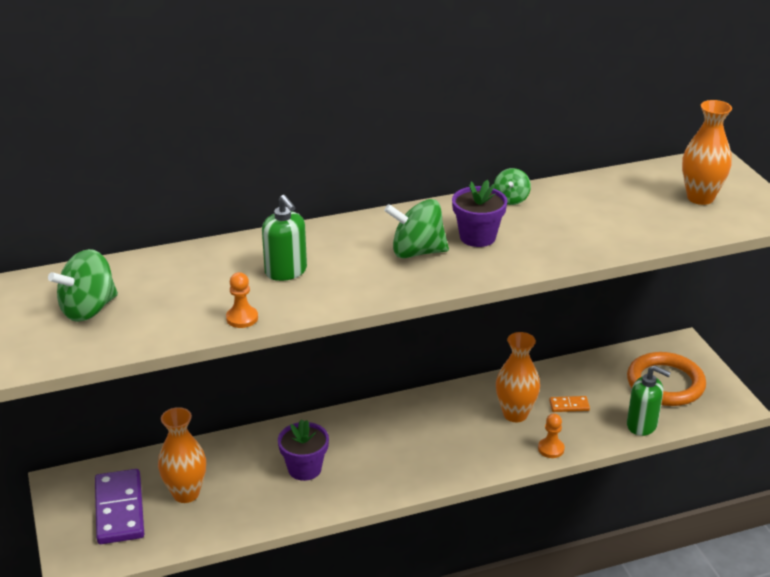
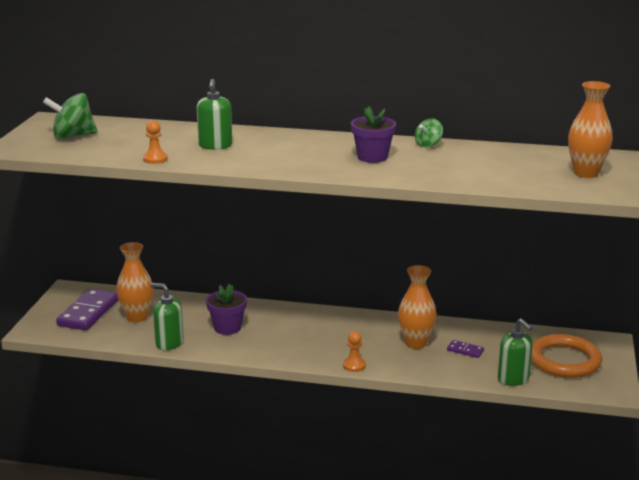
camera: 30 degrees right, 10 degrees down
green spinning top [384,199,449,258] -> none
orange pawn [538,414,565,458] -> orange pawn moved to [343,331,366,372]
orange domino [549,396,590,412] -> purple domino [447,340,484,358]
none -> green soap dispenser [151,283,184,350]

